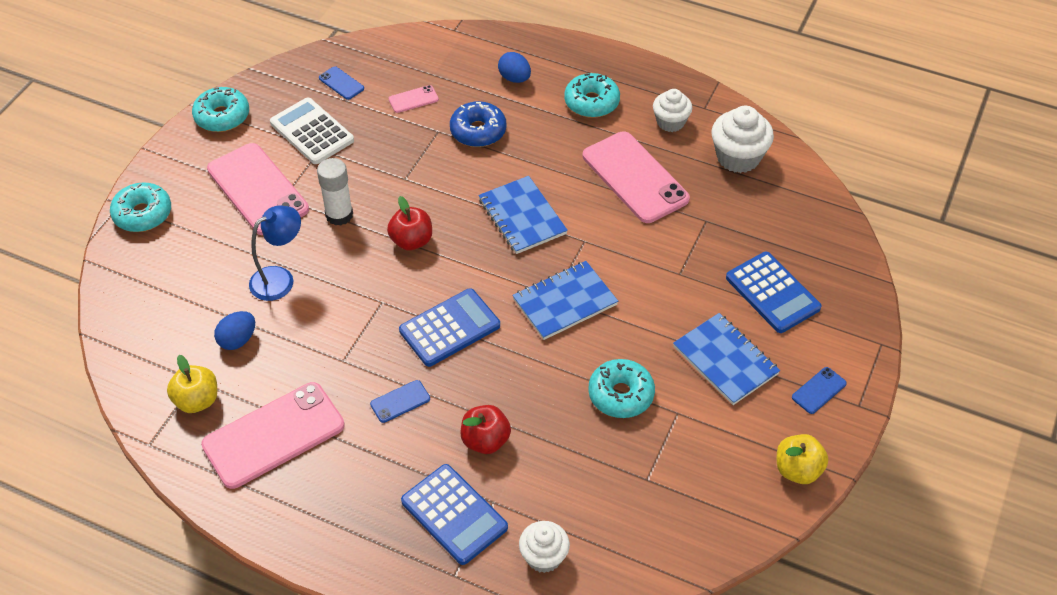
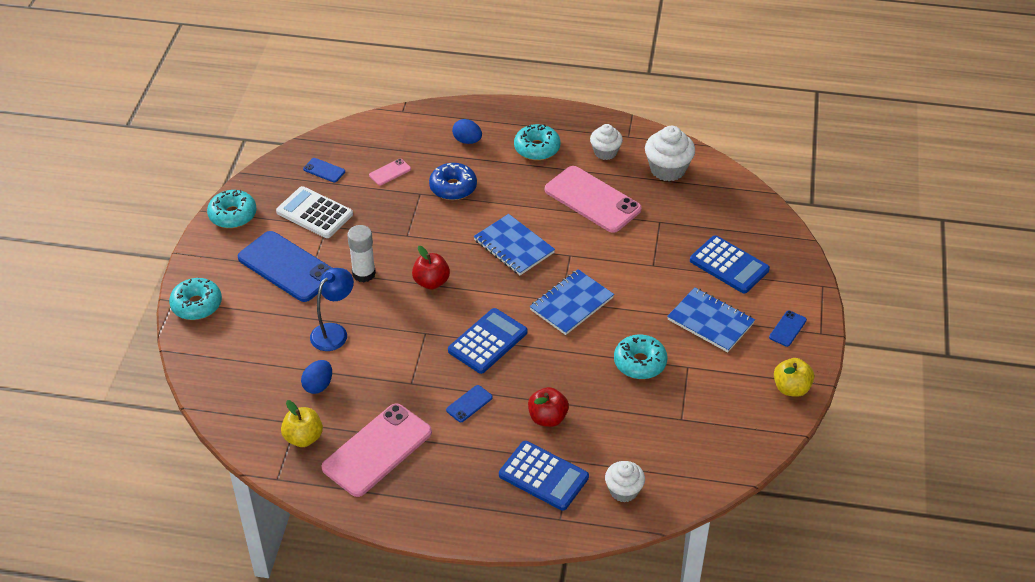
camera: 15 degrees left, 5 degrees down
pink phone [207,143,309,235] -> blue phone [238,231,332,302]

